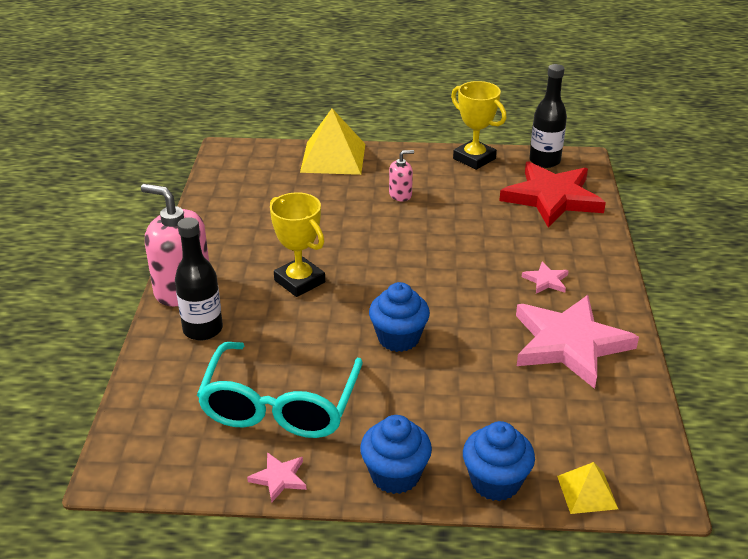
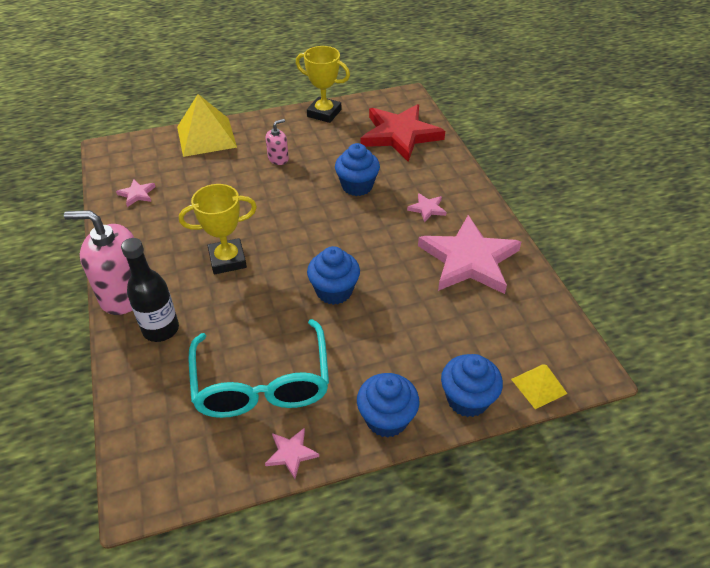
camera: 20 degrees left, 10 degrees up
yellow trophy [270,192,325,297] -> yellow trophy turned 45 degrees counterclockwise [179,184,257,274]
black bottle [529,64,567,168] -> none
none -> pink star [116,180,156,207]
none -> blue cupcake [335,143,380,196]

